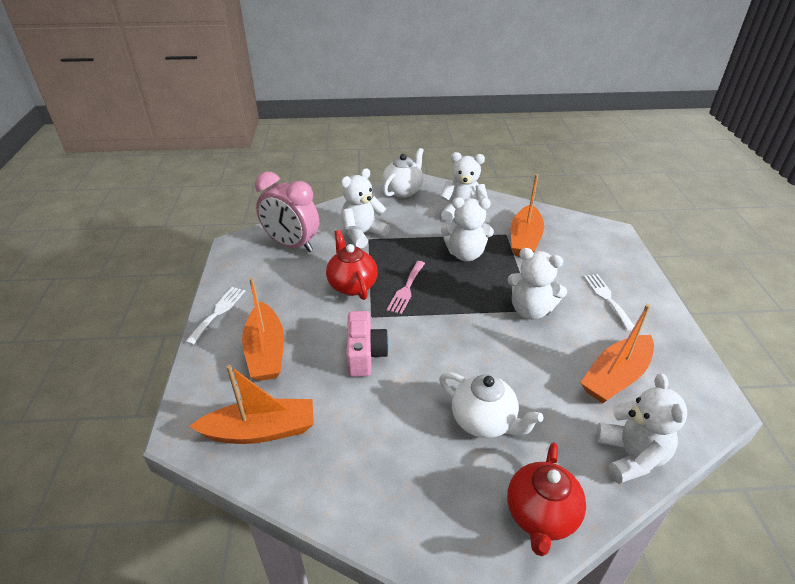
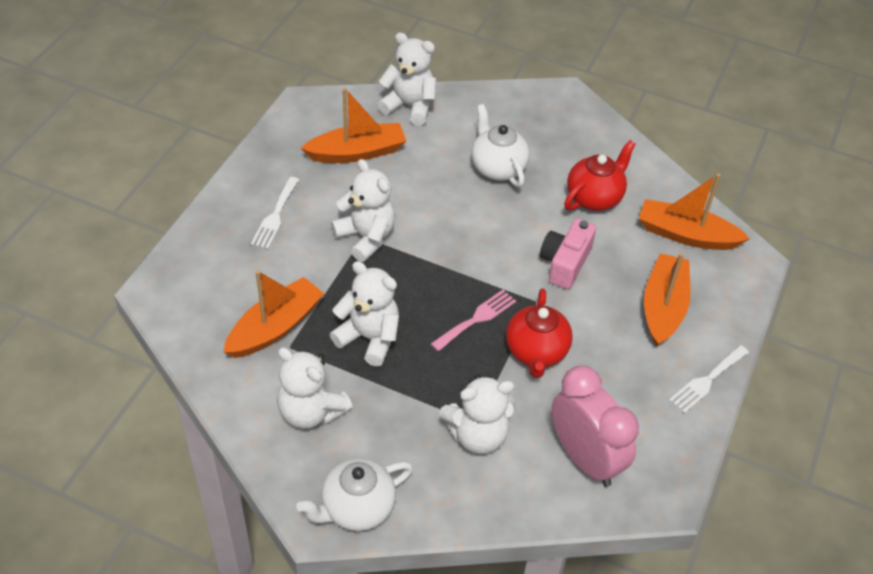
camera: 155 degrees left, 10 degrees up
red teapot [507,442,586,556] -> red teapot moved to [564,140,636,211]
white teddy bear [596,373,687,484] -> white teddy bear turned 90 degrees clockwise [377,32,436,126]

